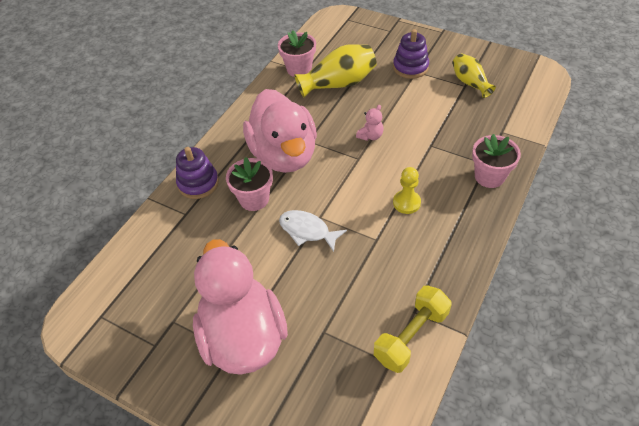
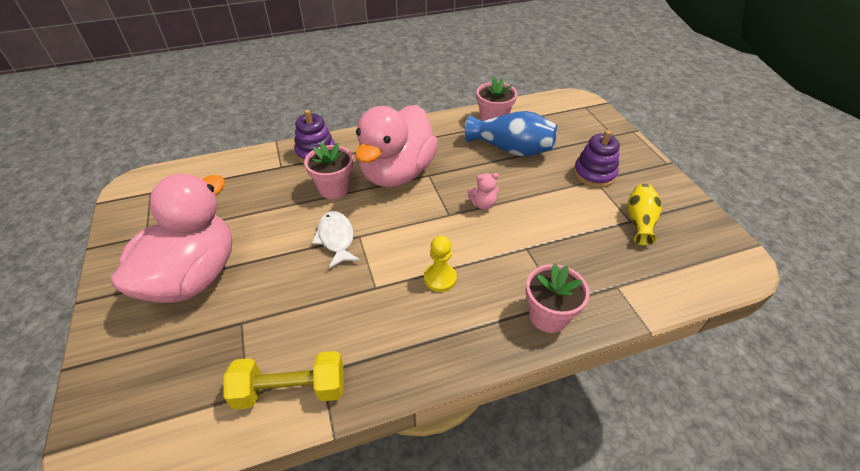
camera: 40 degrees right, 5 degrees down
yellow vase [294,44,377,98] -> blue vase [465,111,557,156]

